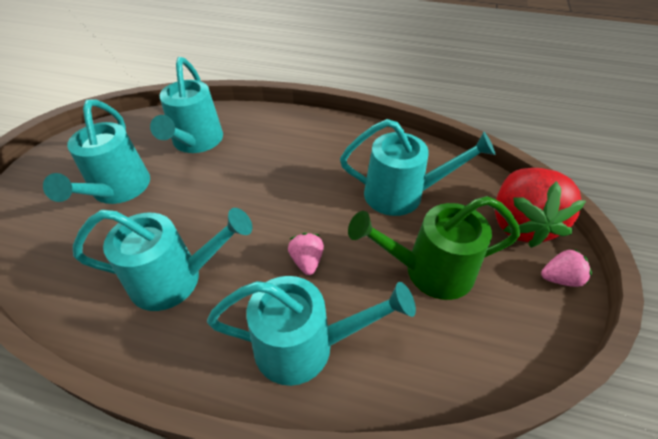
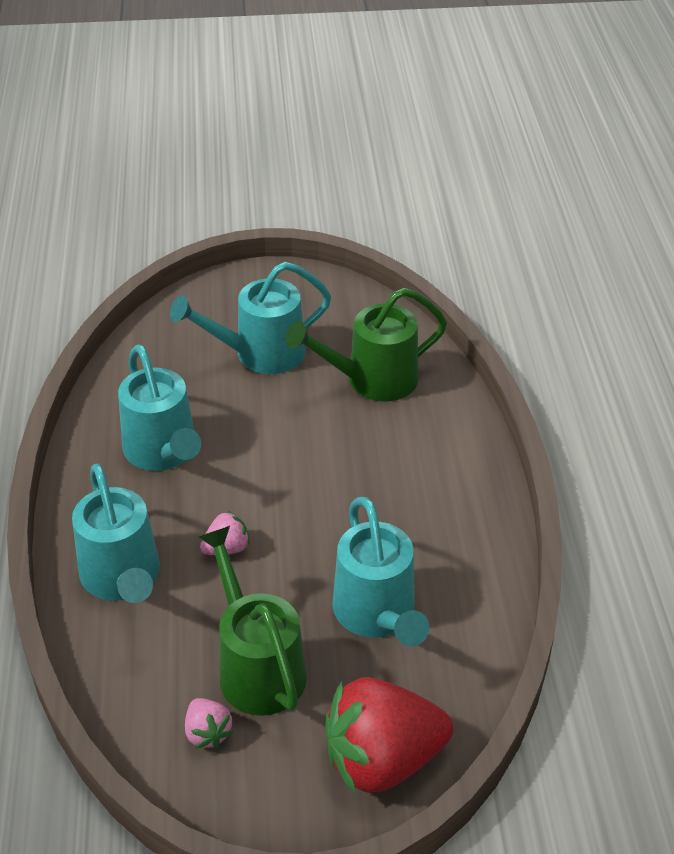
camera: 70 degrees right, 5 degrees down
turquoise watering can [150,57,223,153] -> green watering can [286,288,447,401]
pink strawberry [541,249,592,287] -> pink strawberry moved to [185,698,233,749]

